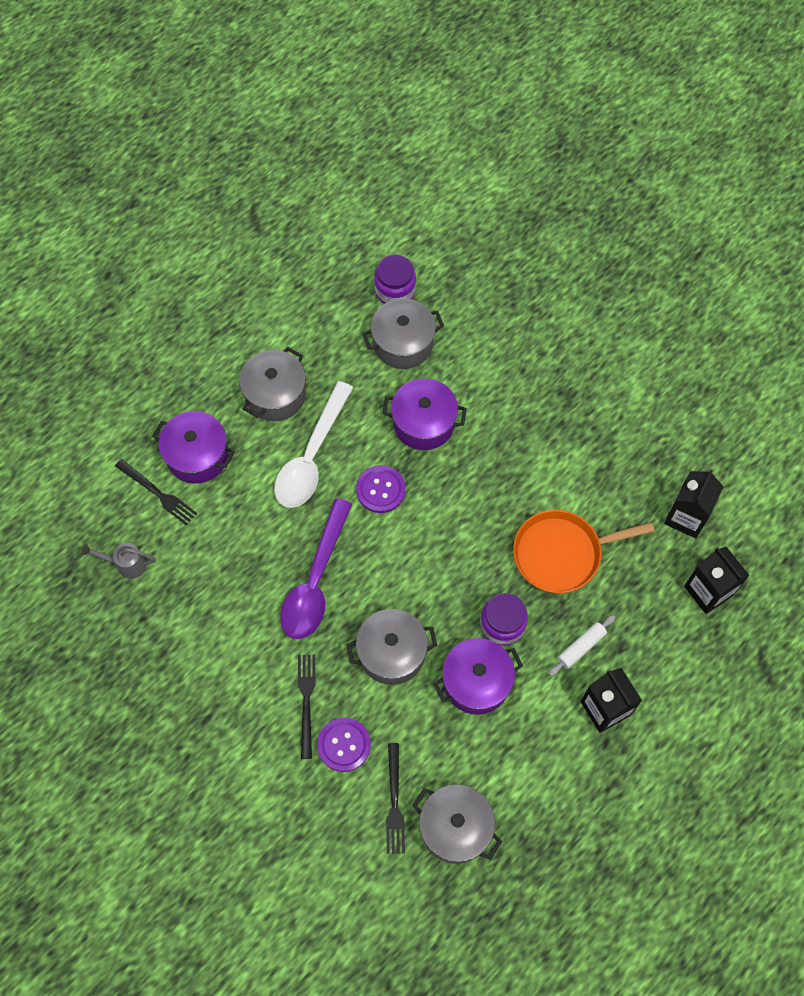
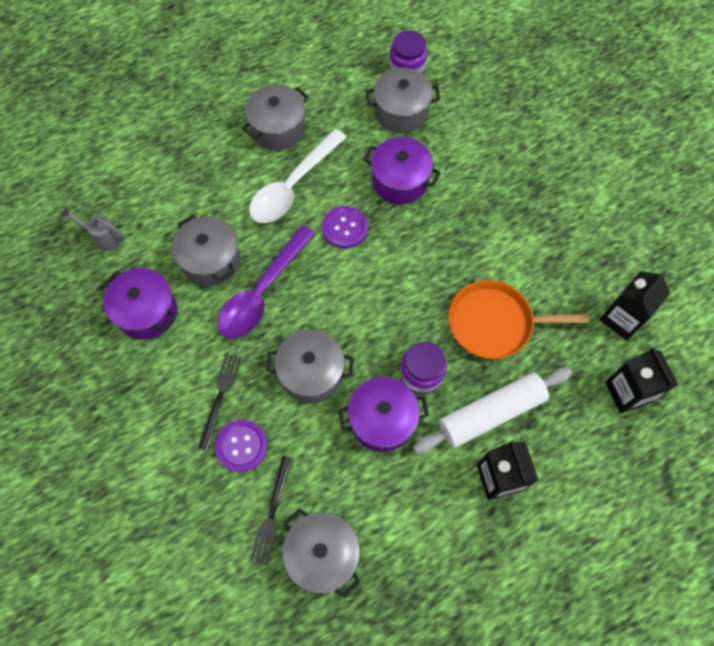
camera: 15 degrees right, 0 degrees up
black fork [115,459,197,525] -> none
purple pot [152,411,235,484] -> purple pot moved to [104,268,177,340]
white rolling pin [549,615,616,676] -> white rolling pin [413,368,572,454], size x2.01
none -> grey pot [172,215,241,286]

